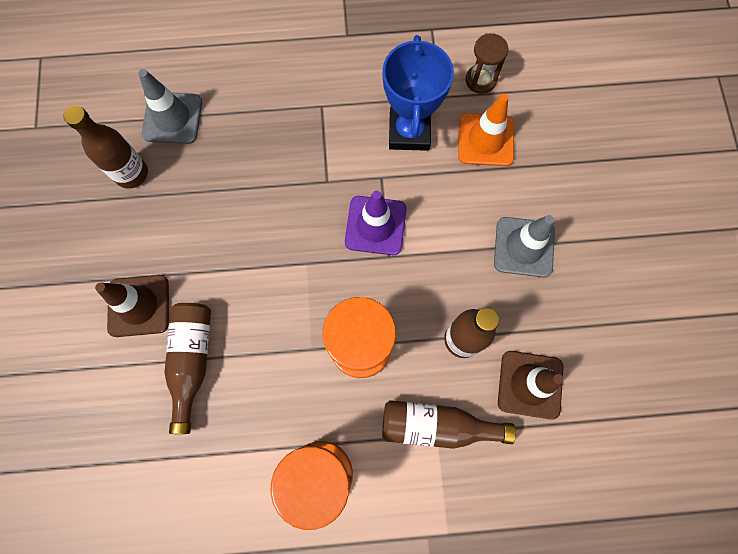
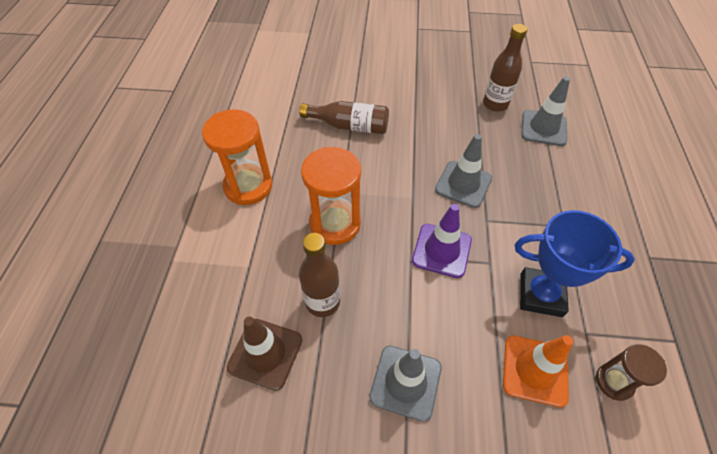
camera: 100 degrees right, 20 degrees down
brown traffic cone [95,275,169,337] -> none
brown bottle [382,400,516,449] -> none
none -> grey traffic cone [435,134,492,208]

